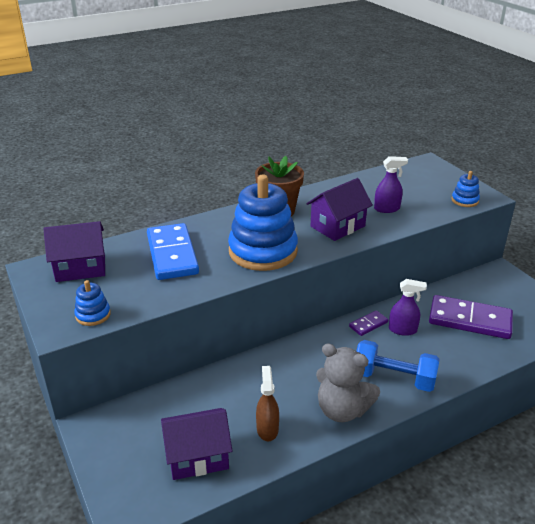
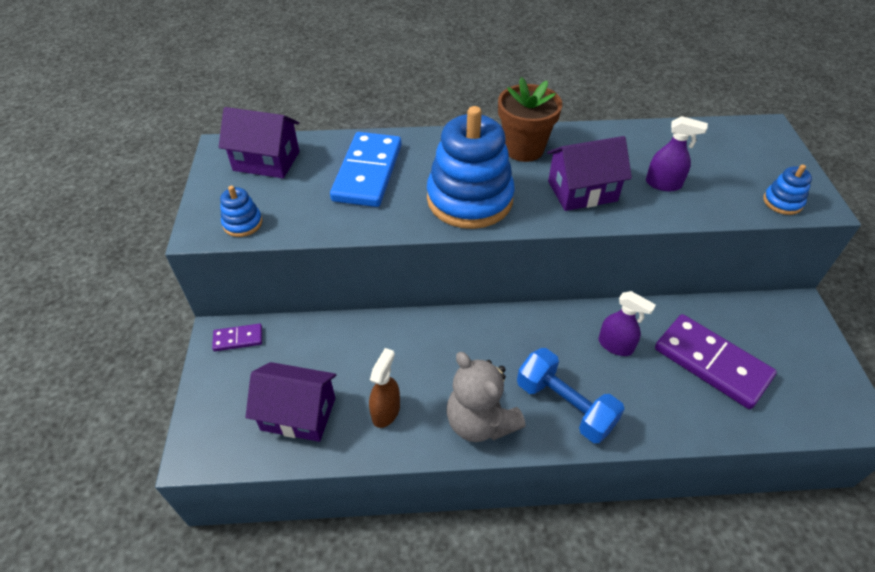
camera: 25 degrees right, 15 degrees up
purple domino [349,310,388,336] -> purple domino moved to [212,323,262,351]

